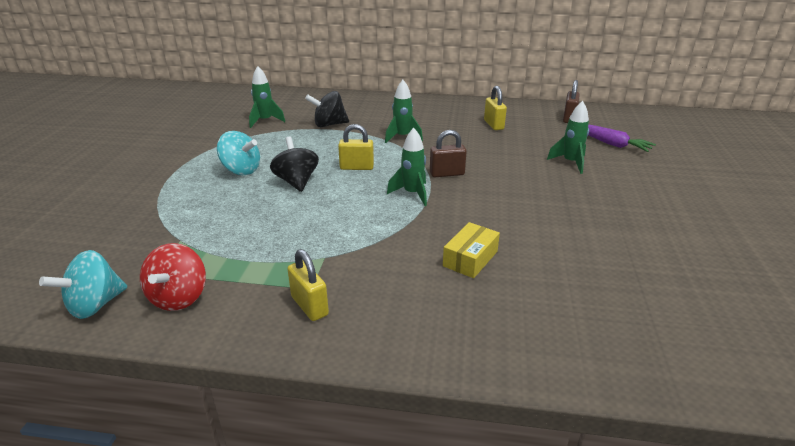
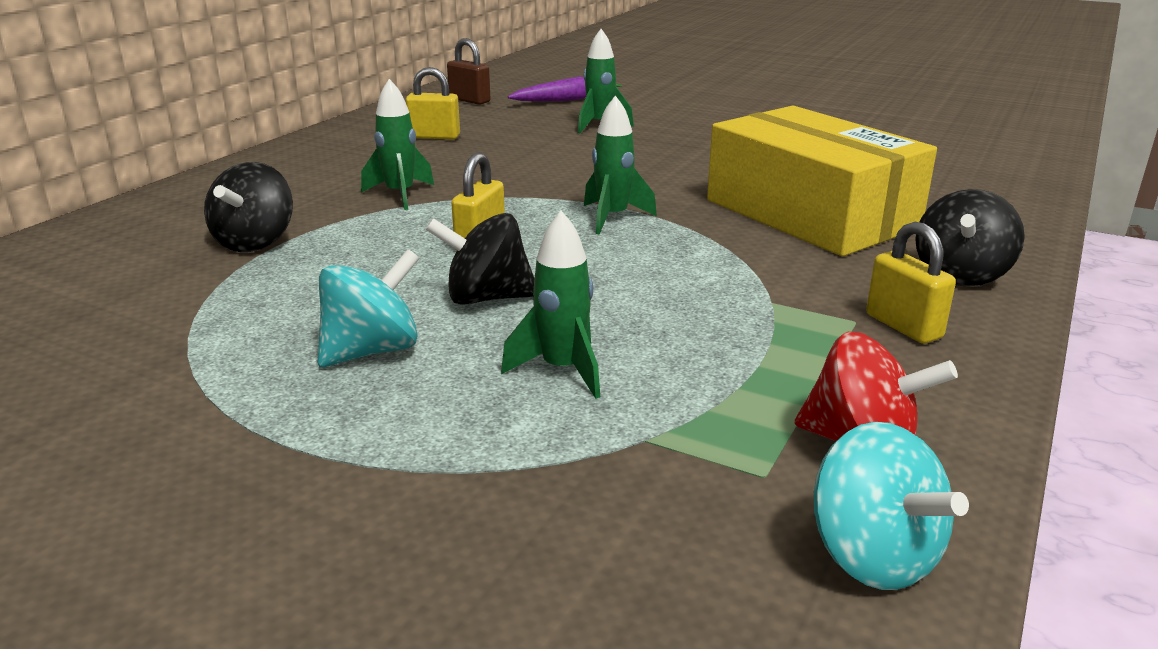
camera: 70 degrees left, 5 degrees down
green rocket [249,66,285,128] -> green rocket moved to [501,211,600,399]
yellow padlock [287,249,329,321] -> yellow padlock turned 75 degrees clockwise [866,222,956,344]
brown padlock [430,130,467,177] -> none
yellow box [443,222,500,278] -> yellow box [707,106,937,256], size x2.39
none -> black spinning top [915,189,1025,287]

